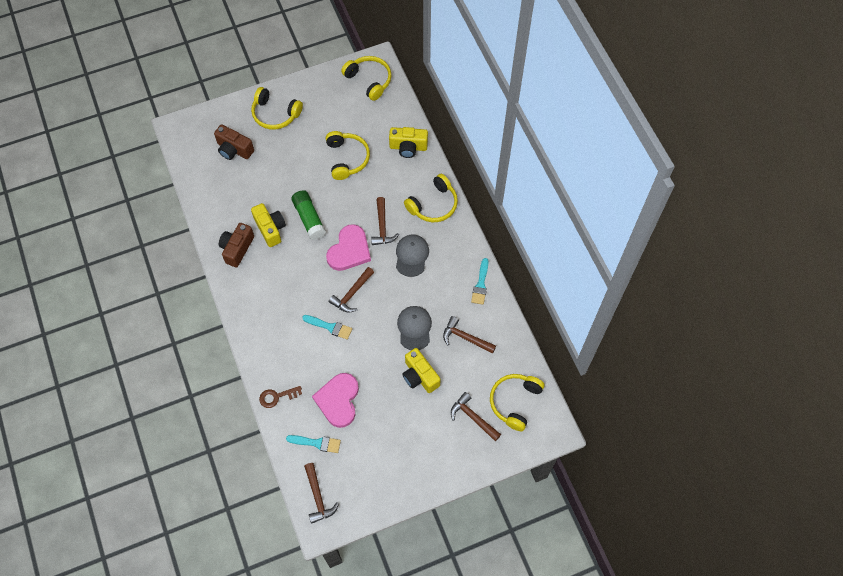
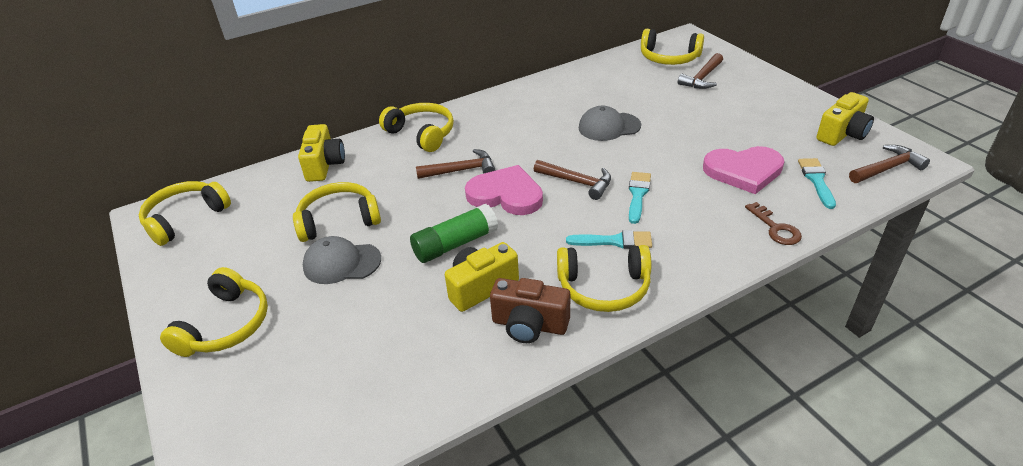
camera: 95 degrees left, 25 degrees down
brown camera [214,124,254,160] -> none
grey cap [396,235,429,277] -> grey cap moved to [303,236,381,284]
yellow camera [402,348,441,393] -> yellow camera moved to [816,92,874,146]
brown hammer [443,316,496,354] -> none
turquoise brush [471,258,489,305] -> turquoise brush moved to [566,230,652,249]
none -> yellow headphones [557,245,651,312]

